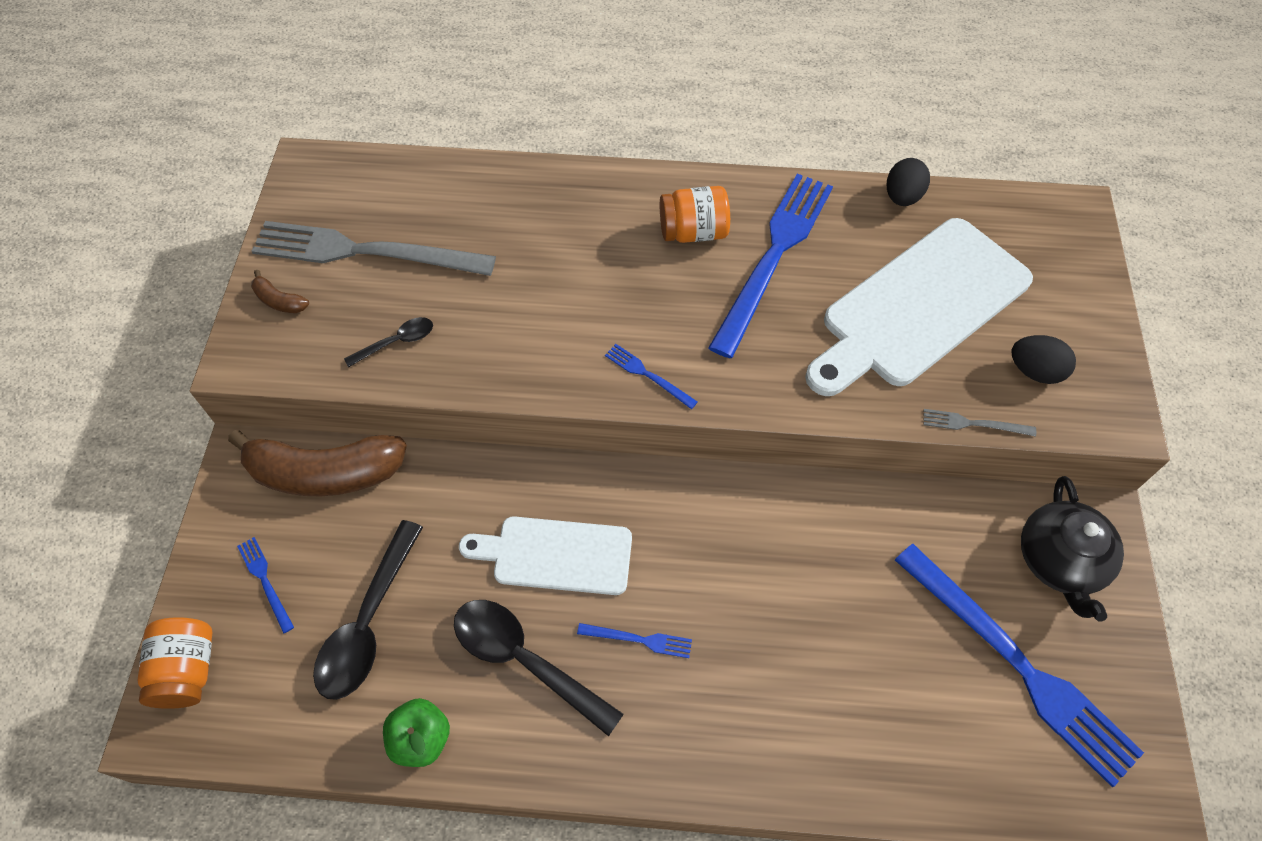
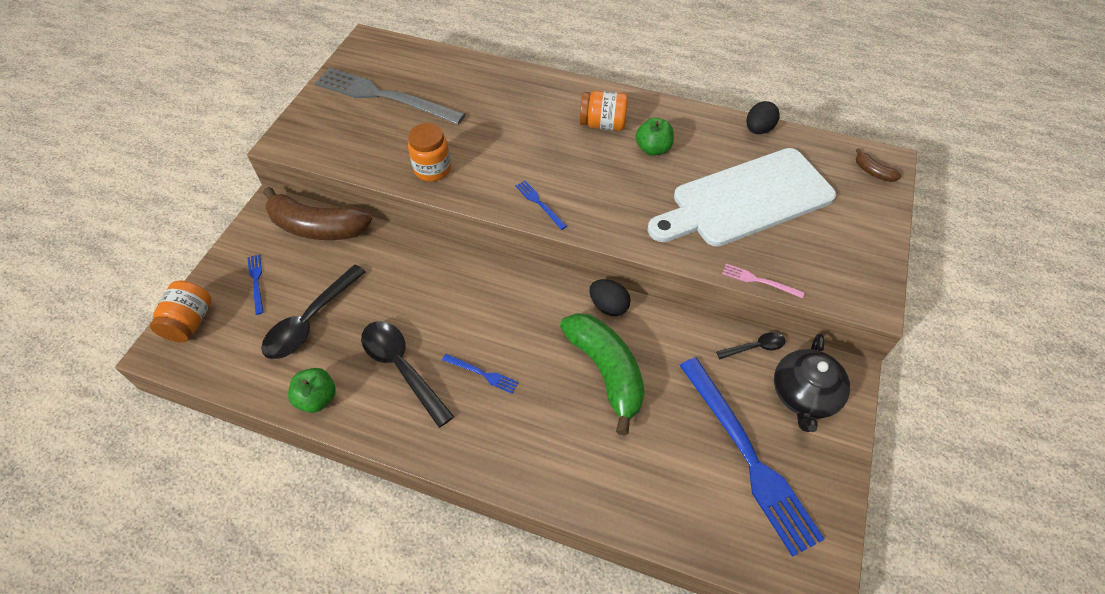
camera: 15 degrees right, 5 degrees down
brown banana [251,270,309,313] -> brown banana moved to [856,148,901,182]
black spoon [344,317,433,367] -> black spoon moved to [716,332,785,359]
white cutting board [459,516,632,595] -> none
blue fork [708,174,833,358] -> green apple [636,118,674,156]
grey fork [923,409,1036,437] -> pink fork [722,264,805,298]
black egg [1011,335,1076,384] -> black egg moved to [589,279,631,316]
none -> orange jar [408,123,451,181]
none -> green banana [560,313,645,436]

